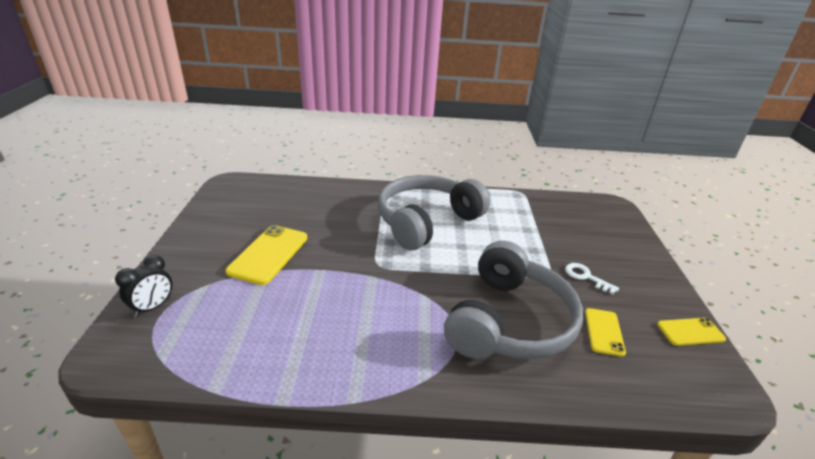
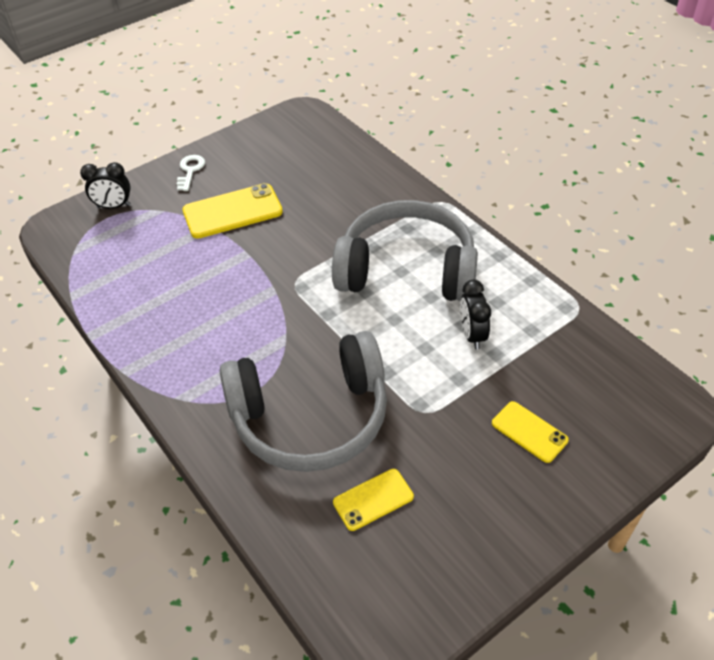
camera: 55 degrees right, 15 degrees up
white key [565,263,619,294] -> white key moved to [177,155,205,191]
yellow phone [657,318,726,346] -> yellow phone moved to [492,401,569,463]
none -> black clock [460,280,491,350]

